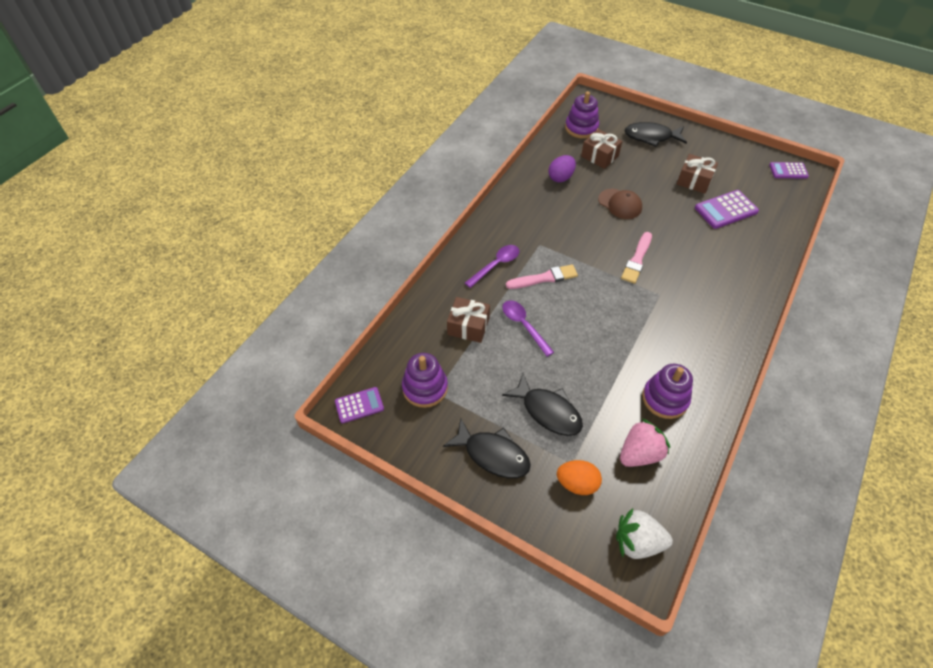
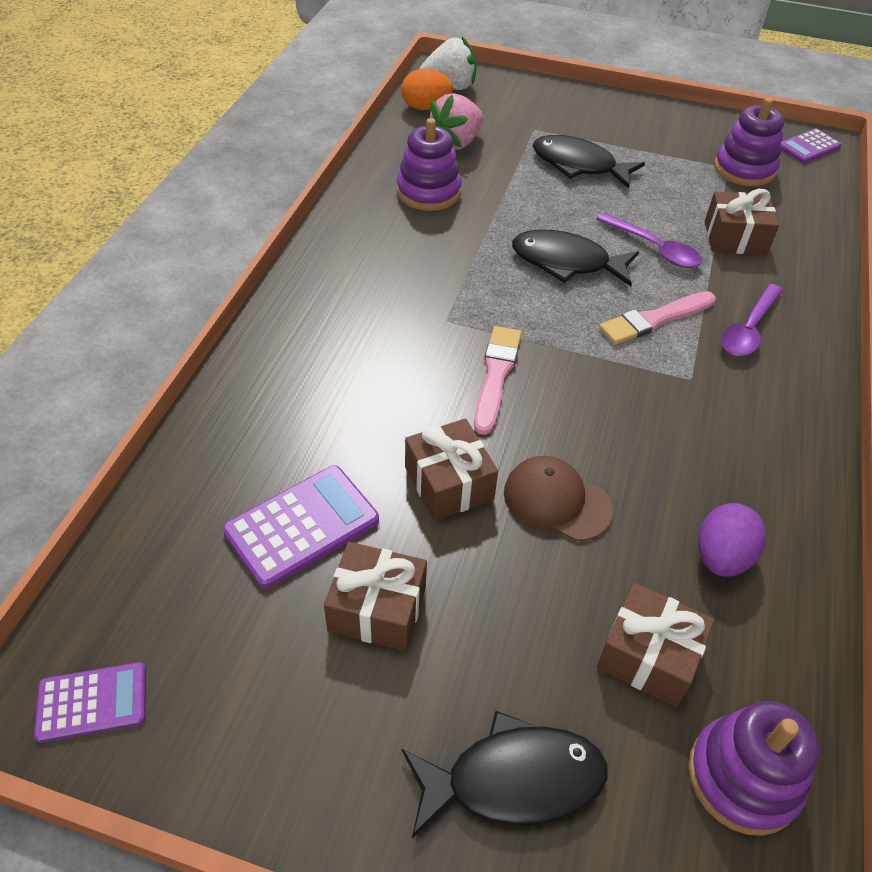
camera: 165 degrees right, 5 degrees down
black fish [443,418,531,478] -> black fish moved to [512,229,639,286]
orange egg [557,460,602,495] -> orange egg moved to [401,69,453,110]
none -> brown gift [405,418,498,521]

